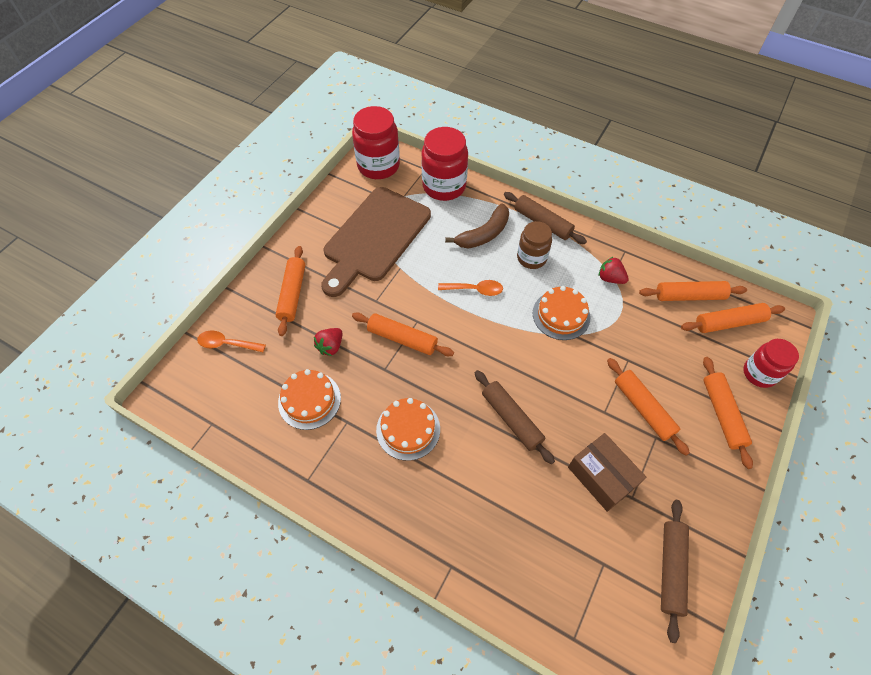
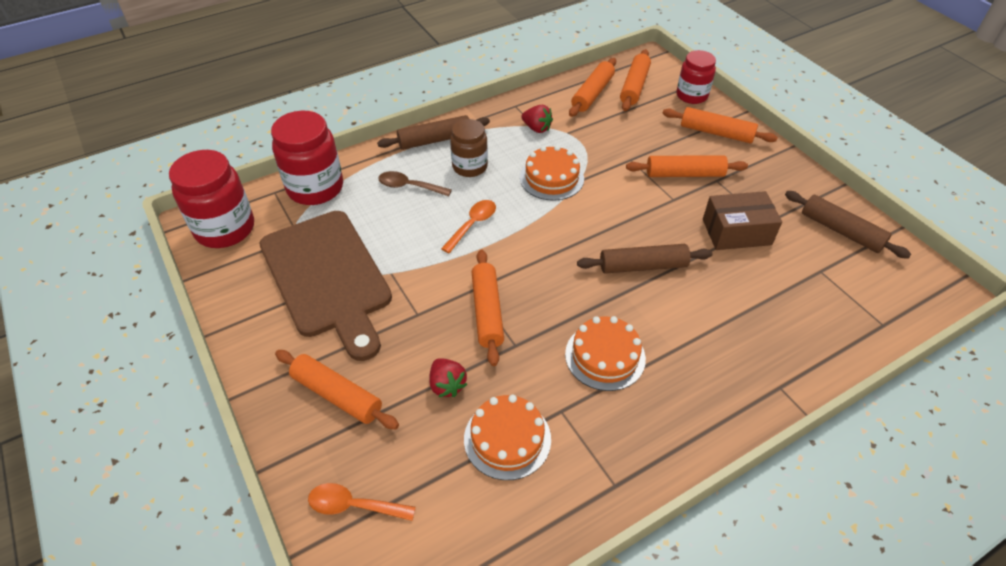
camera: 60 degrees left, 10 degrees down
orange spoon [197,330,266,352] -> orange spoon turned 60 degrees clockwise [308,483,416,521]
orange rolling pin [352,313,454,356] -> orange rolling pin turned 60 degrees counterclockwise [471,250,504,366]
brown banana [445,203,509,249] -> brown spoon [378,171,452,196]
red strawberry [599,257,629,284] -> red strawberry turned 120 degrees counterclockwise [522,105,553,133]

